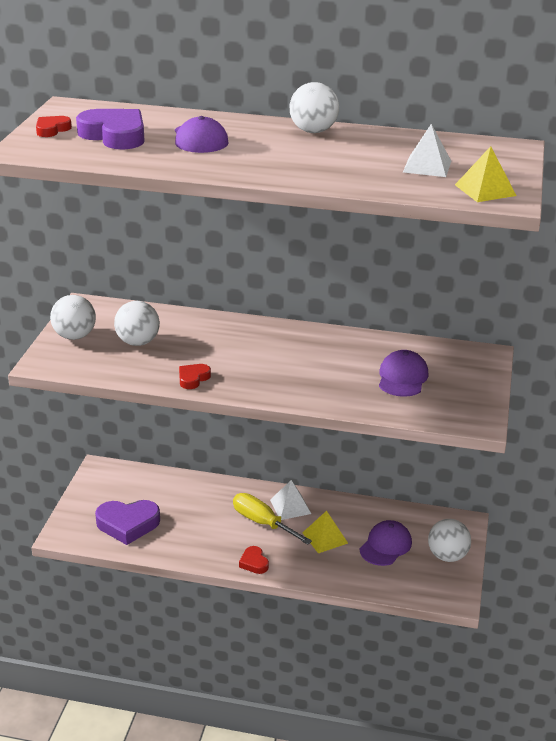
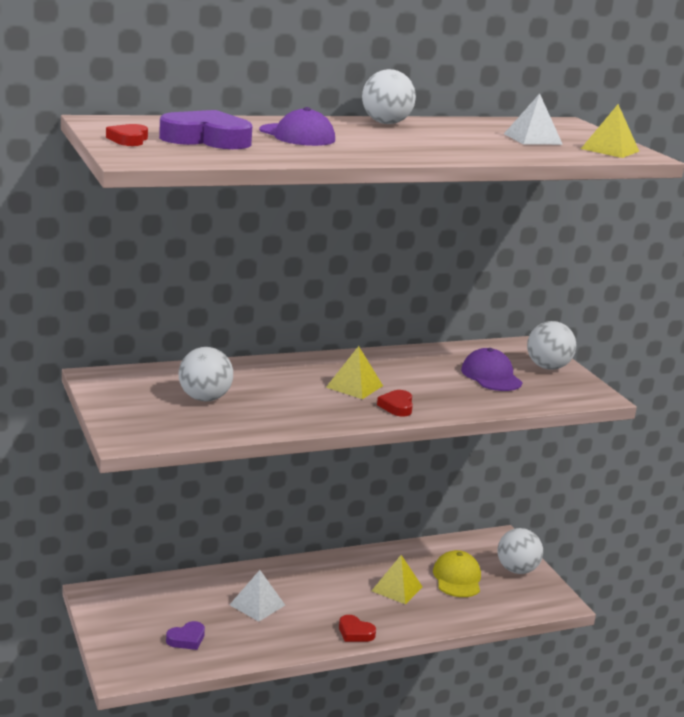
camera: 35 degrees left, 10 degrees down
white ball [50,295,96,340] -> white ball moved to [527,321,576,370]
purple heart [95,500,160,545] -> purple heart [166,621,205,650], size x0.52
red heart [179,364,211,389] -> red heart moved to [377,390,413,416]
yellow screwdriver [233,493,312,545] -> none
white pyramid [270,480,311,520] -> white pyramid moved to [230,570,285,622]
purple cap [360,520,412,566] -> yellow cap [433,550,481,597]
none -> yellow pyramid [326,346,383,399]

